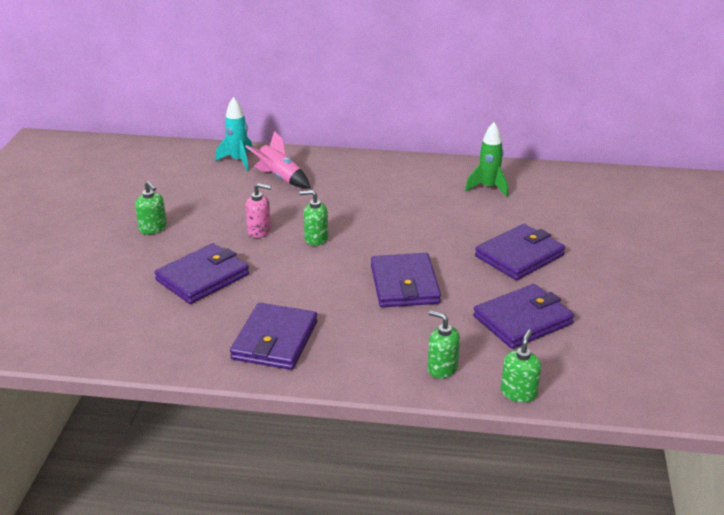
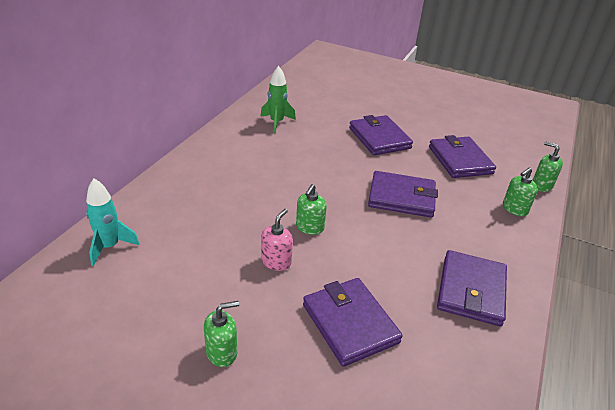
camera: 75 degrees left, 5 degrees up
purple wallet [230,303,317,370] -> purple wallet turned 75 degrees clockwise [437,250,507,326]
pink rocket [245,131,310,188] -> none

